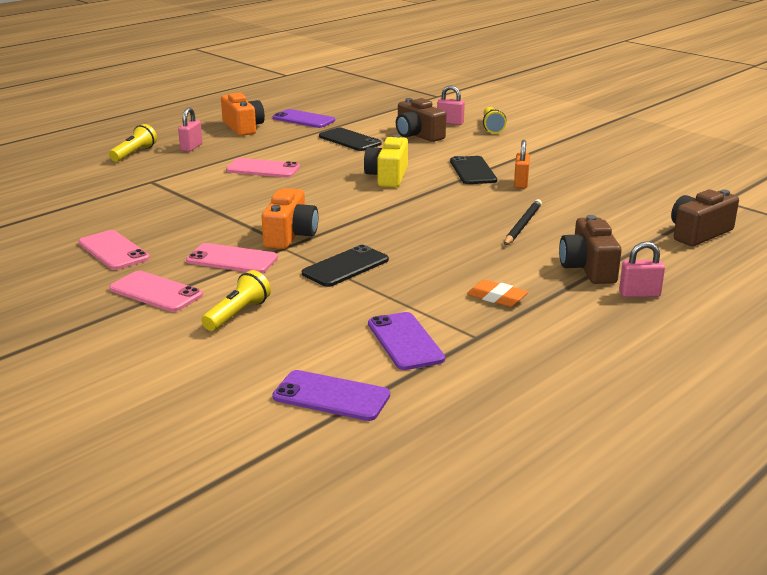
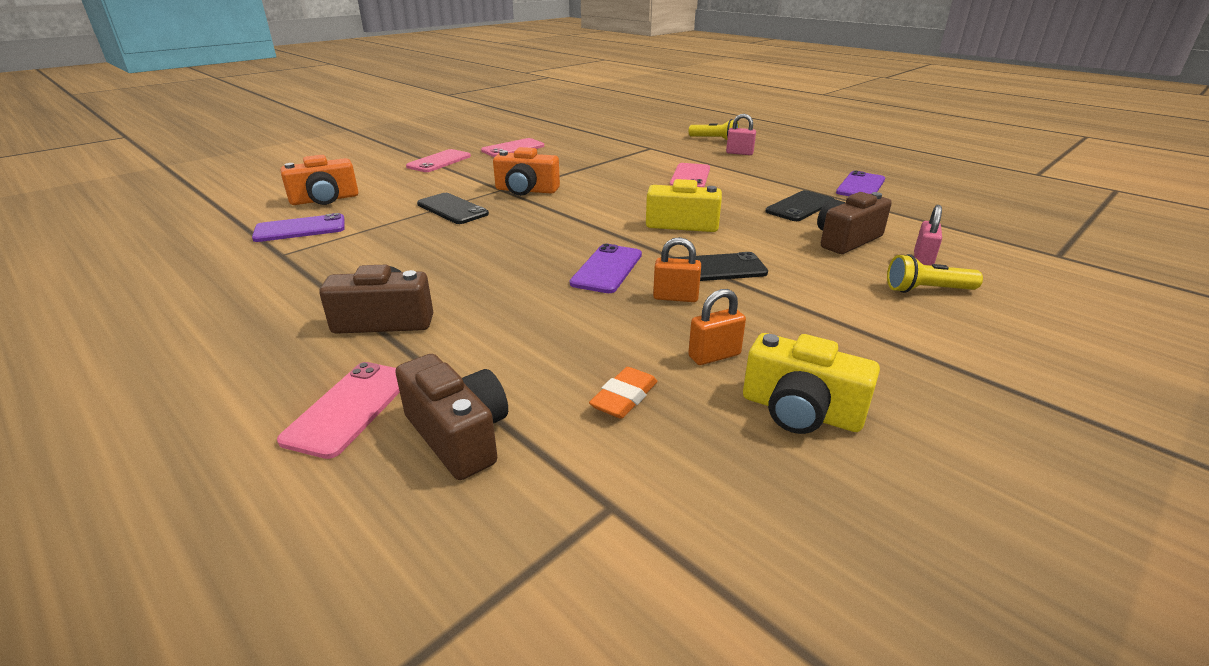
camera: 90 degrees right, 5 degrees up
pink phone [186,243,278,273] -> pink phone moved to [277,362,400,459]
yellow flashlight [202,270,271,331] -> none
orange camera [221,93,265,136] -> orange camera moved to [281,155,358,205]
purple phone [273,370,390,421] -> purple phone moved to [570,244,642,293]
orange eraser [467,280,528,307] -> orange eraser moved to [589,367,657,419]
black pencil [504,199,542,245] -> none
pink padlock [619,241,665,297] -> none
none -> orange padlock [688,289,746,365]
none -> yellow camera [743,333,880,434]

